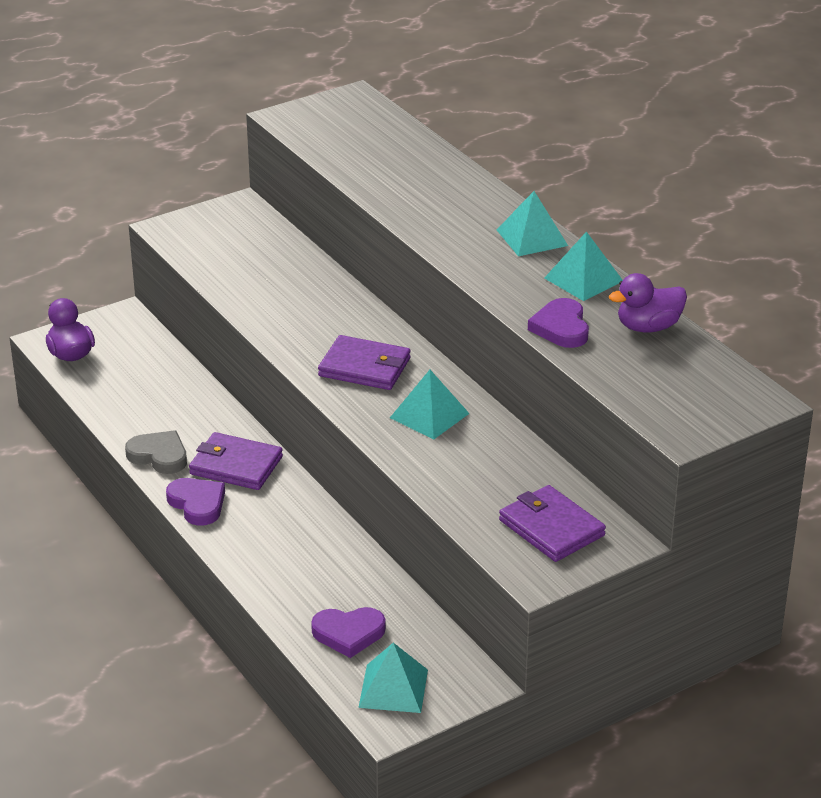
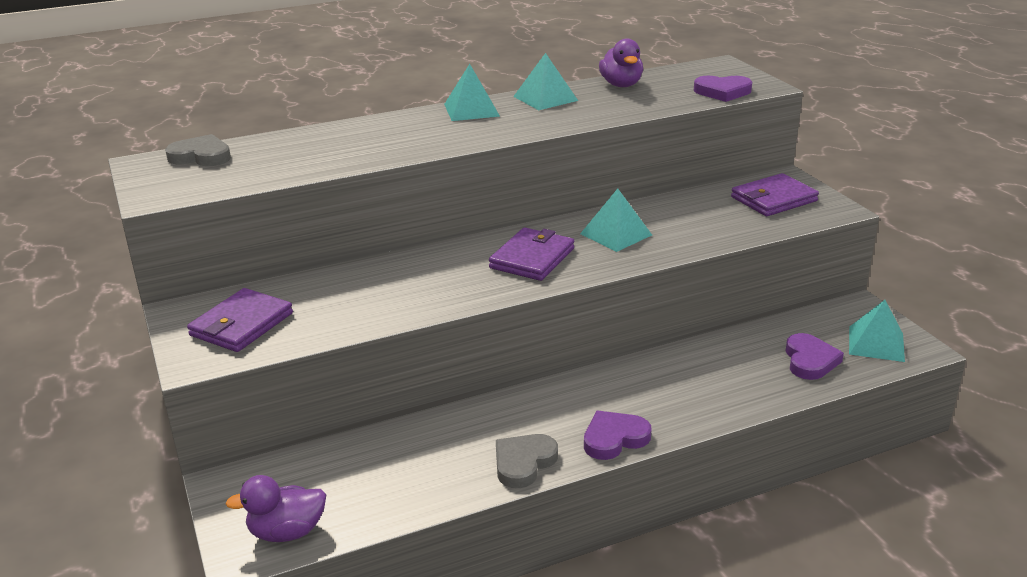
camera: 80 degrees left, 5 degrees down
purple wallet [189,432,283,490] -> purple wallet moved to [187,288,293,352]
purple heart [528,298,589,348] -> purple heart moved to [694,76,752,102]
none -> grey heart [165,134,231,166]

